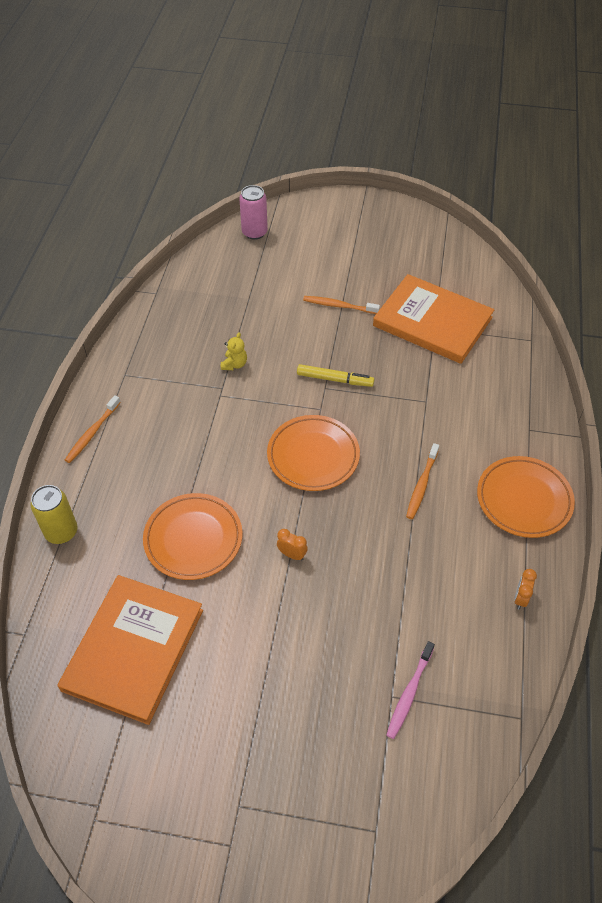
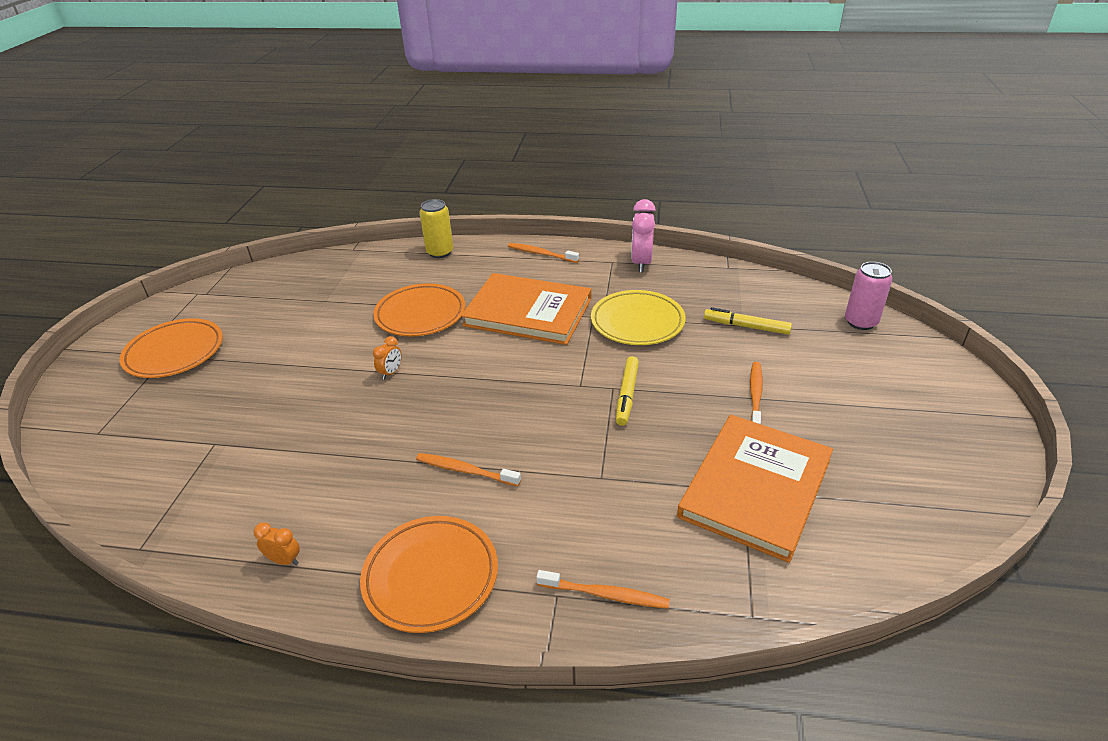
camera: 90 degrees right, 15 degrees down
orange book [57,575,203,725] -> orange book moved to [461,273,591,345]
yellow teddy bear [221,332,247,370] -> yellow plate [591,290,686,345]
orange plate [267,415,360,491] -> orange plate moved to [120,318,223,378]
pink toothbrush [386,641,435,739] -> none
none -> orange toothbrush [536,570,670,609]
none -> pink clock [631,199,656,272]
none -> yellow marker [704,307,792,335]

